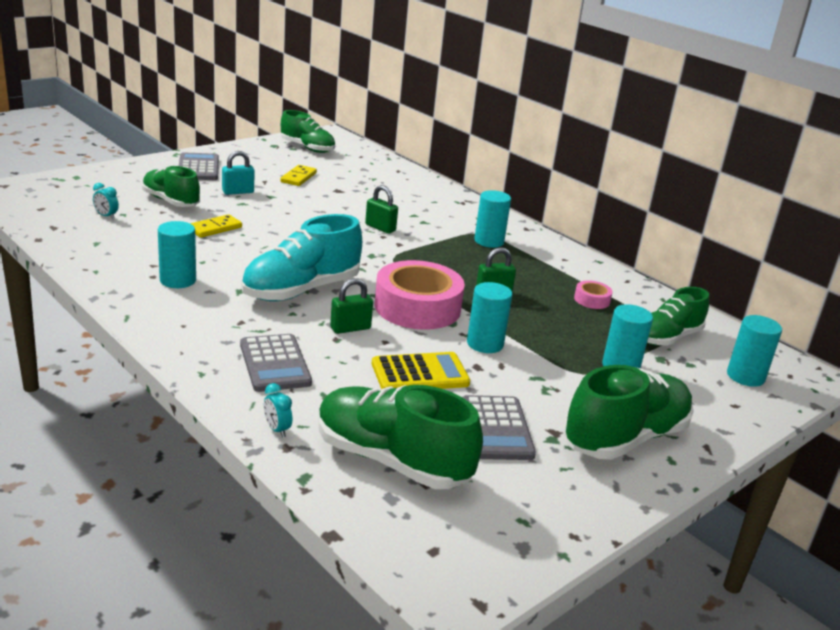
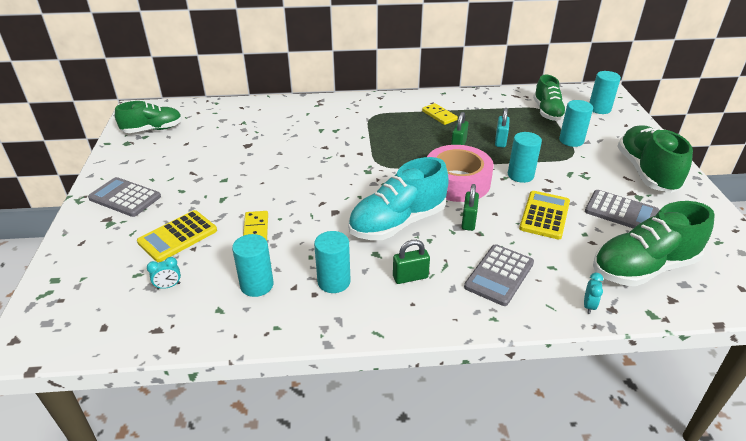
camera: 50 degrees left, 10 degrees up
green shoe [142,166,200,207] -> yellow calculator [137,210,217,262]
turquoise padlock [222,151,255,195] -> turquoise padlock moved to [495,108,510,148]
grey calculator [240,334,312,392] -> grey calculator turned 105 degrees clockwise [464,244,534,306]
turquoise shoe [241,214,362,301] -> turquoise shoe turned 60 degrees clockwise [348,157,449,240]
turquoise clock [264,383,292,438] -> turquoise clock turned 75 degrees counterclockwise [584,273,603,314]
yellow domino [280,165,317,186] -> yellow domino moved to [422,103,458,125]
green padlock [365,185,398,234] -> green padlock moved to [393,240,430,284]
turquoise cylinder [474,190,511,248] -> turquoise cylinder moved to [232,234,274,297]
pink tape [574,280,613,309] -> none

